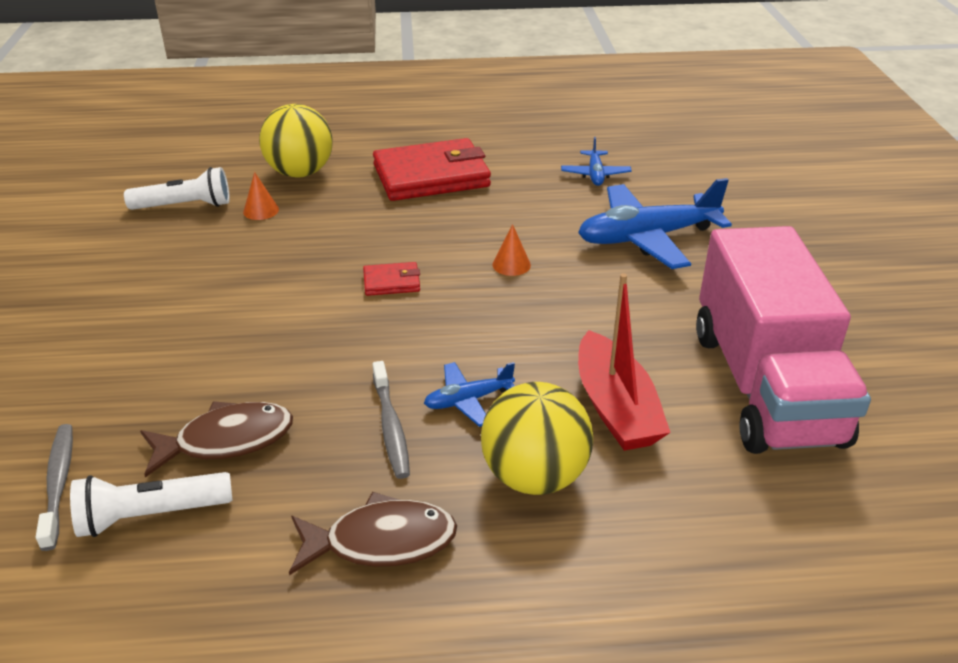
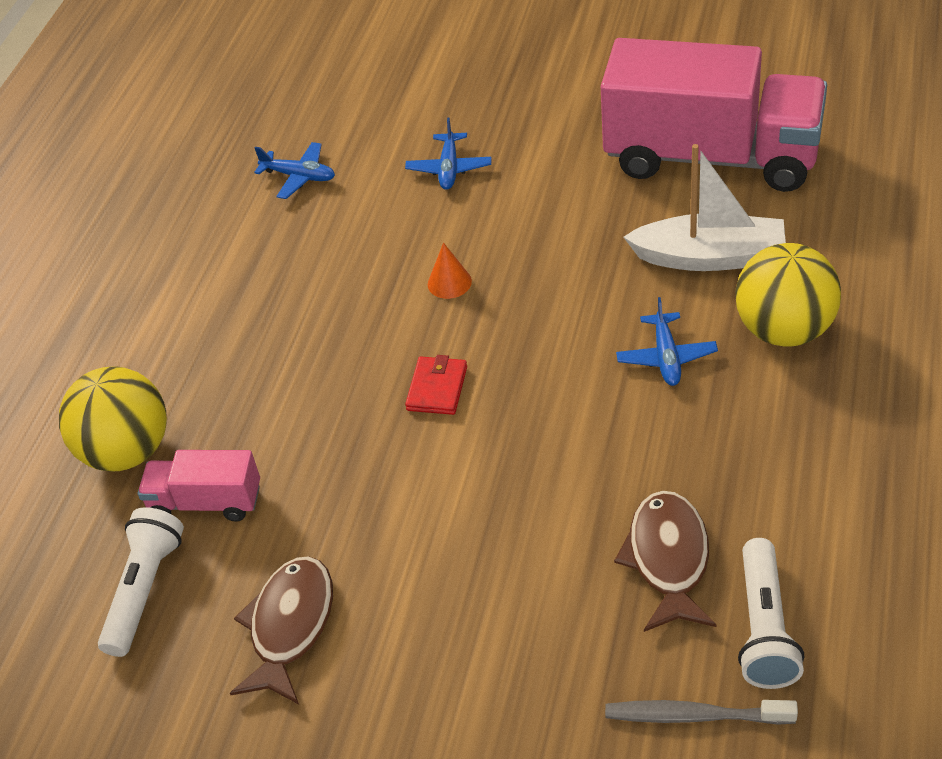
camera: 65 degrees left, 10 degrees up
orange cone [243,172,279,220] -> pink truck [138,450,260,522]
brown fish [289,492,457,575] -> brown fish moved to [230,557,333,704]
grey toothbrush [372,361,410,479] -> none
red wallet [373,138,491,201] -> none
blue plane [578,178,732,269] -> blue plane [405,117,492,190], size x0.49
red boat [578,273,671,451] -> white boat [623,144,786,271]

